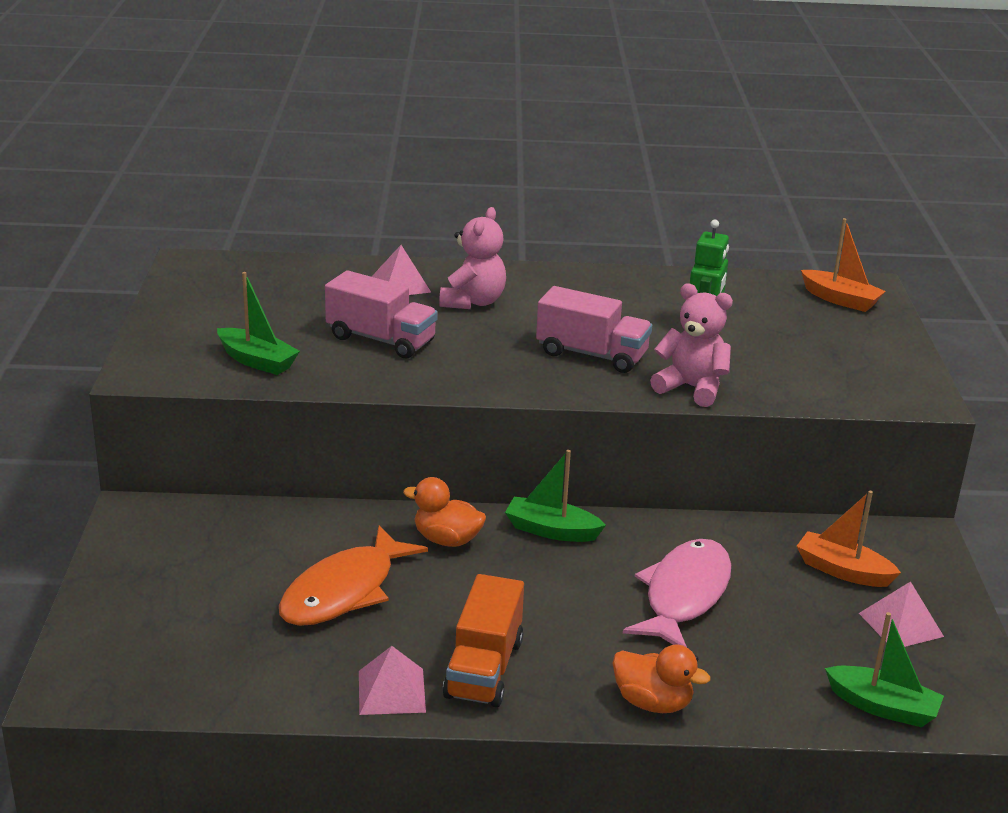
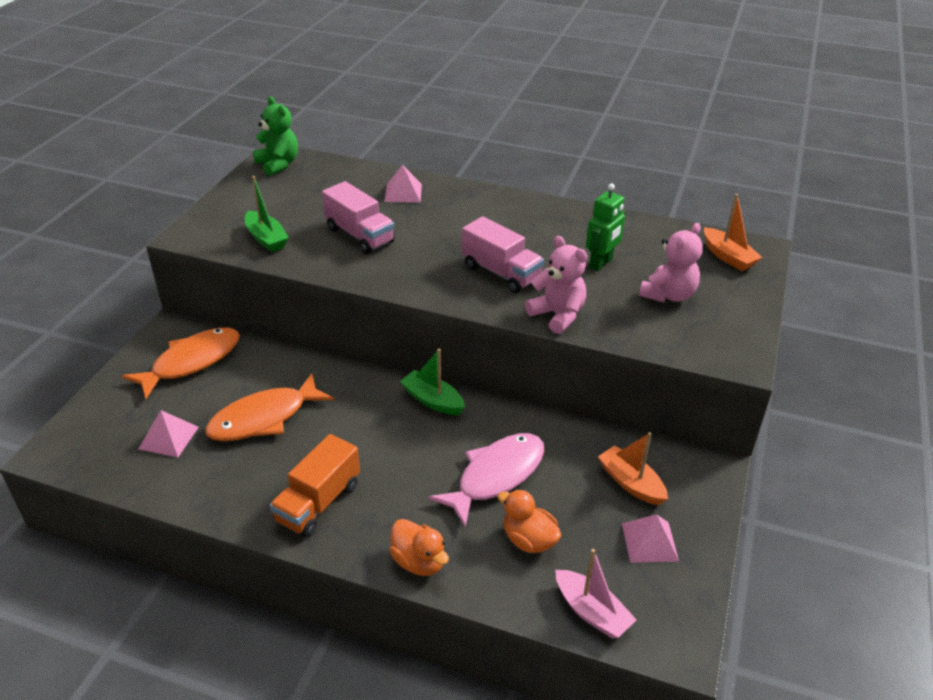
camera: 20 degrees right, 10 degrees up
pink pyramid [359,646,426,715] -> pink pyramid moved to [139,410,199,457]
orange duck [403,477,486,547] -> orange duck moved to [498,489,562,553]
pink teddy bear [439,207,506,309] -> pink teddy bear moved to [639,223,703,302]
green boat [825,612,944,727] -> pink boat [555,549,637,639]
none -> orange fish [122,328,240,399]
none -> green teddy bear [253,96,298,176]

